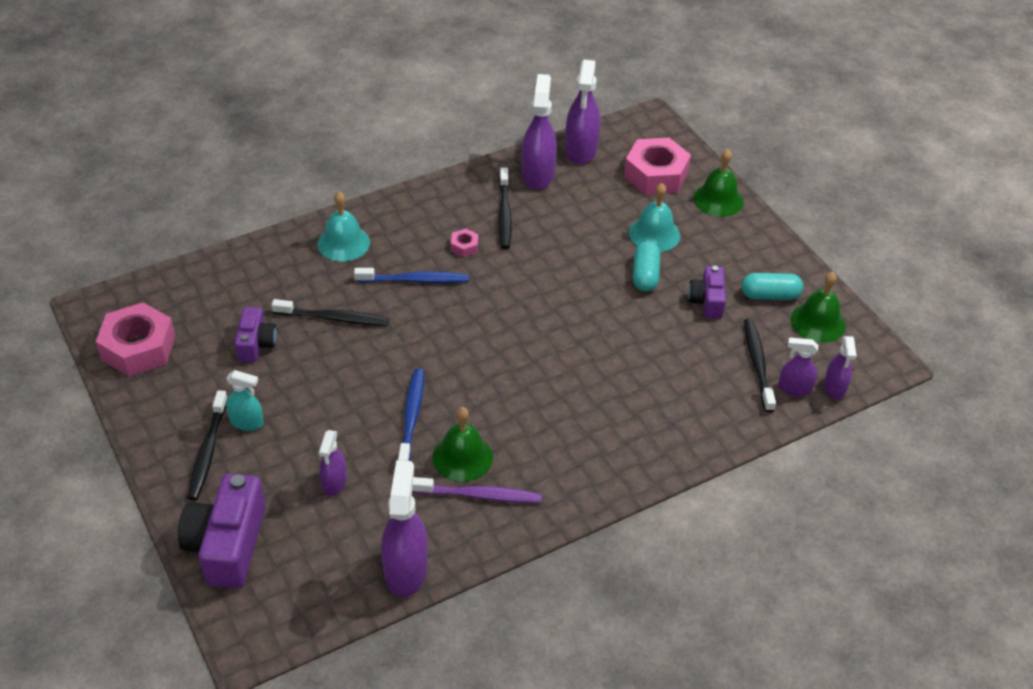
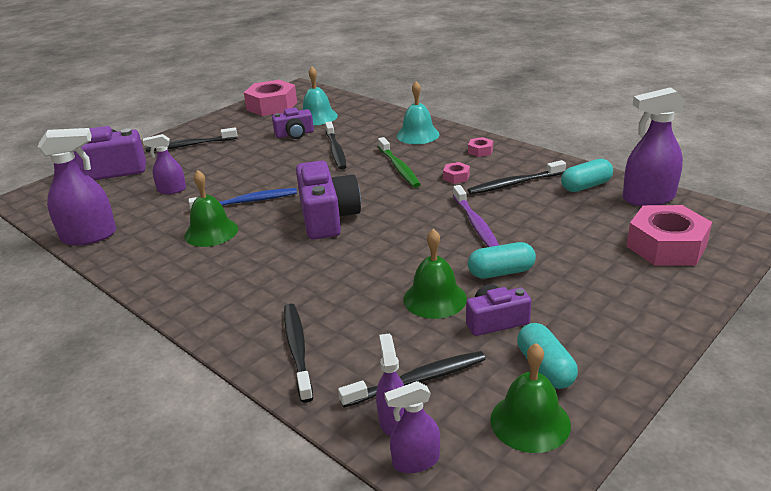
camera: 75 degrees right, 15 degrees down
turquoise spray bottle [226,370,264,431] -> none
blue toothbrush [354,268,469,283] -> green toothbrush [378,137,421,188]
purple toothbrush [412,477,542,503] -> purple toothbrush moved to [453,185,499,247]
purple spray bottle [522,74,557,190] -> turquoise capsule [561,159,613,192]
turquoise bell [629,183,680,252] -> turquoise bell moved to [303,67,338,125]
green bell [693,149,743,217] -> green bell moved to [403,229,467,319]
none -> black toothbrush [284,304,313,403]
none -> purple camera [296,160,361,240]
none -> pink nut [468,137,493,157]

